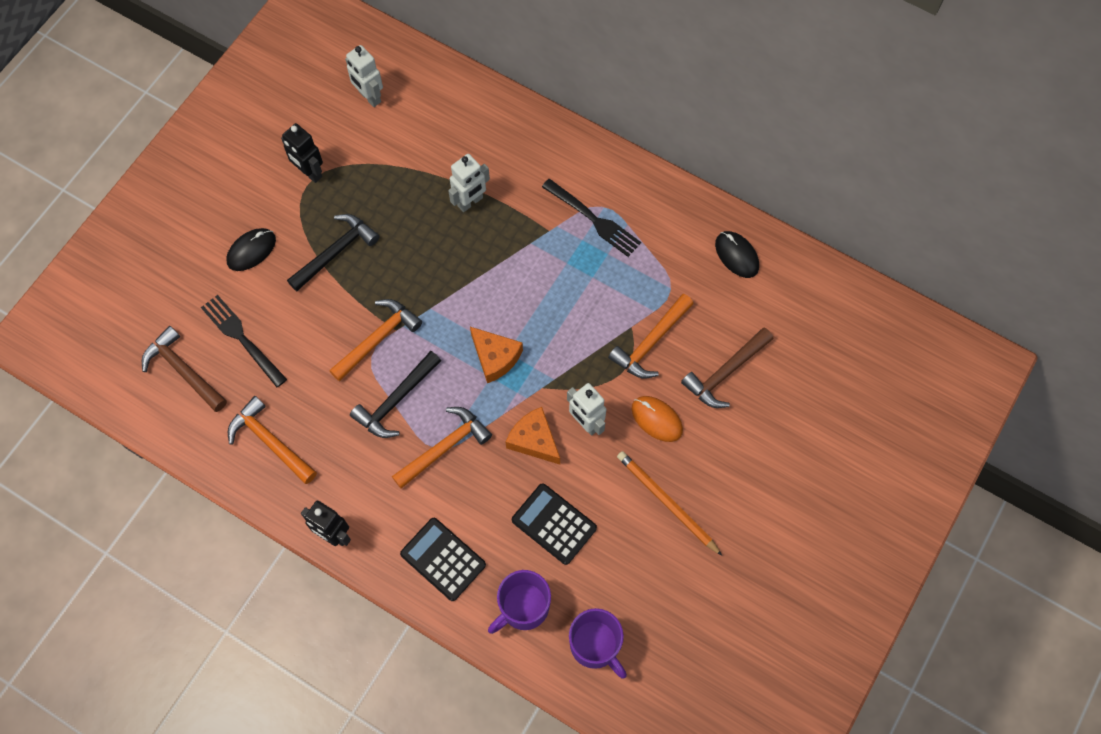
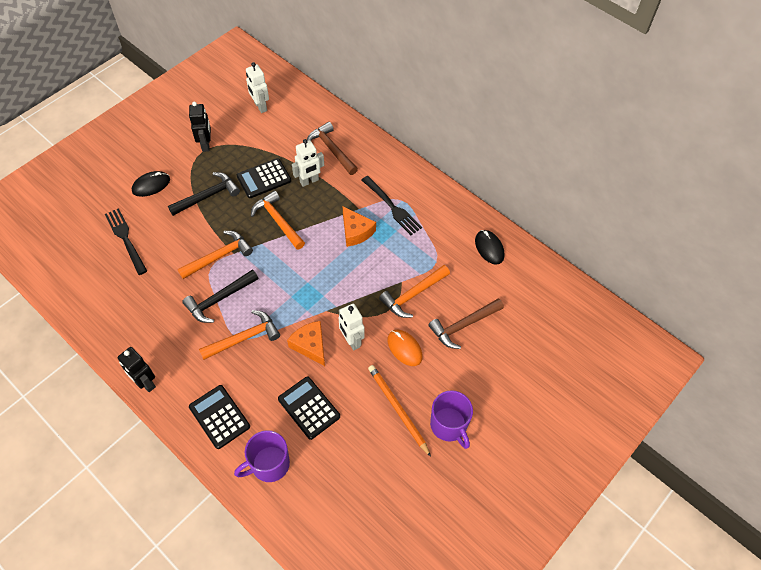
camera: 10 degrees right, 10 degrees down
brown hammer [142,326,227,412] -> brown hammer moved to [307,122,358,175]
orange hammer [228,396,317,484] -> orange hammer moved to [251,191,305,250]
black robot [281,123,323,183] -> black robot turned 150 degrees counterclockwise [189,102,211,152]
orange cheese [470,327,523,383] -> orange cheese moved to [343,207,376,247]
purple mug [569,608,627,679] -> purple mug moved to [430,390,473,449]
none -> black calculator [237,158,291,198]

